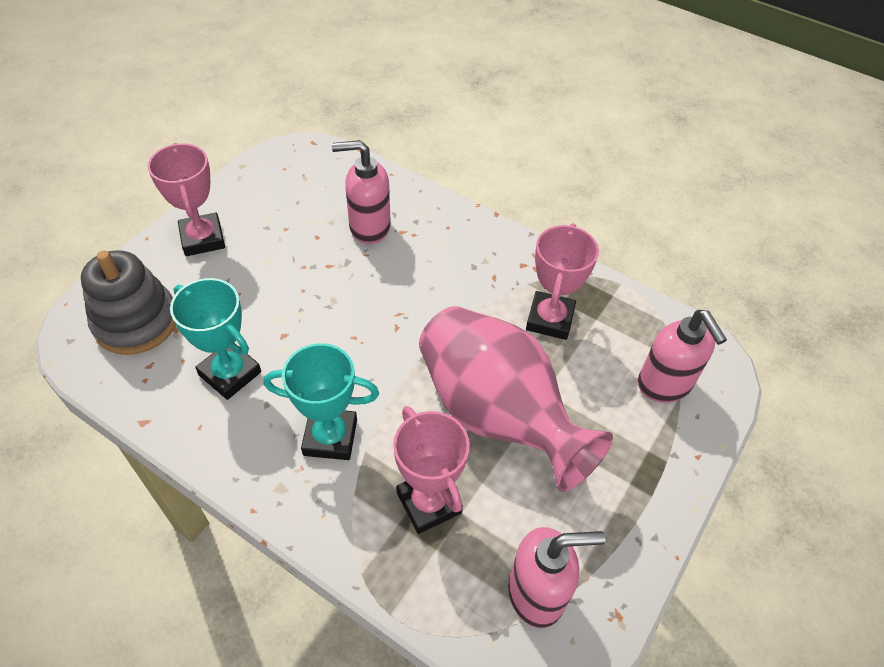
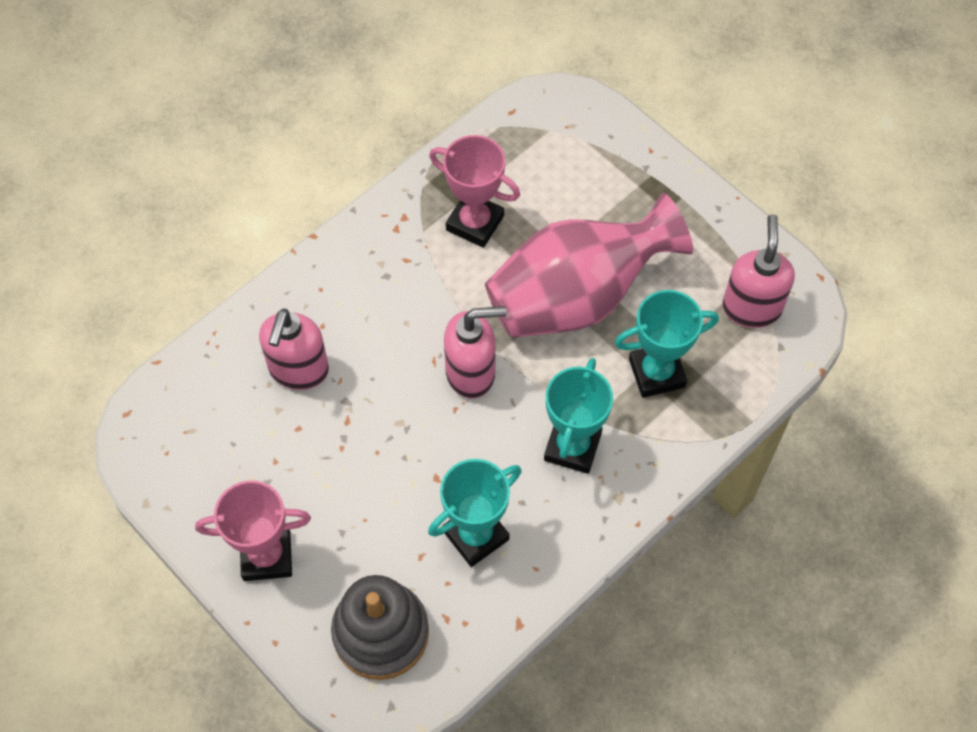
camera: 75 degrees left, 10 degrees up
pink trophy [393,406,470,534] -> turquoise trophy [615,290,719,398]
pink soap dispenser [638,310,727,403] -> pink soap dispenser moved to [444,306,507,399]

